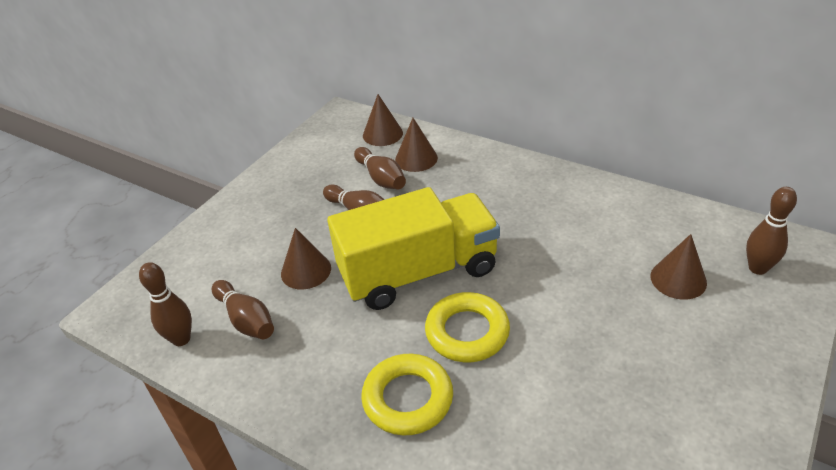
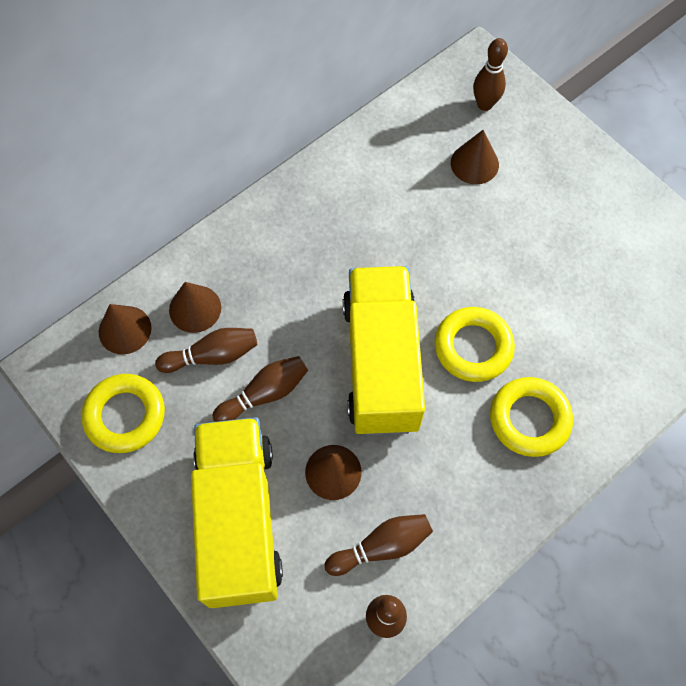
camera: 75 degrees left, 25 degrees up
none -> yellow ring [81,374,165,453]
none -> yellow truck [191,417,283,608]

